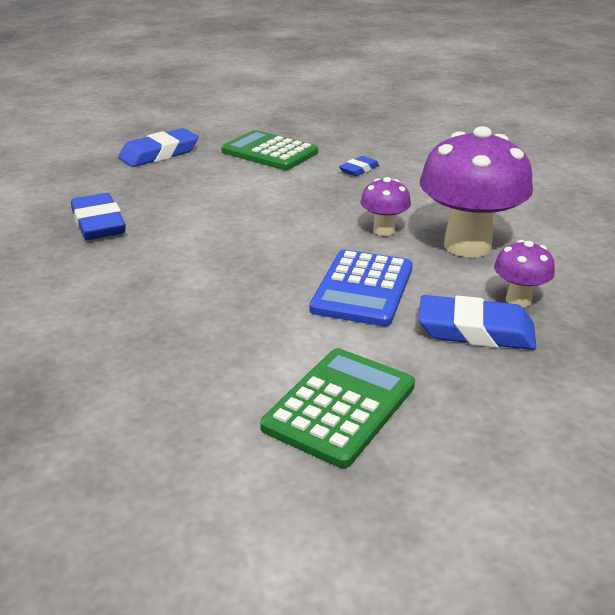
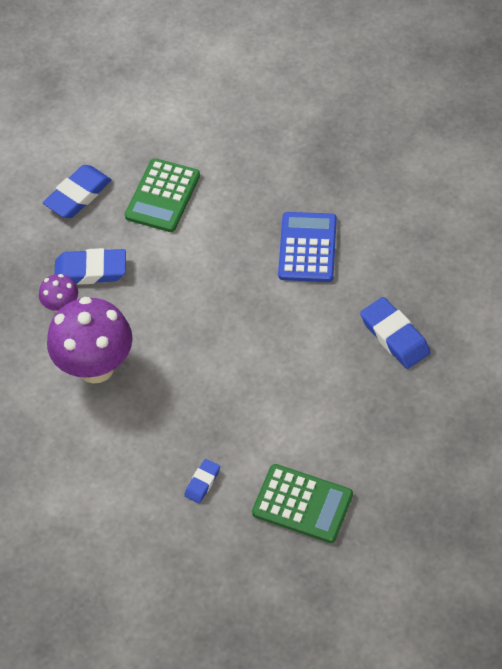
camera: 170 degrees right, 25 degrees up
blue eraser [118,128,198,167] -> blue eraser moved to [43,165,112,218]
blue calculator [309,250,413,326] -> blue calculator moved to [278,212,337,282]
purple mushroom [360,177,411,236] -> none

